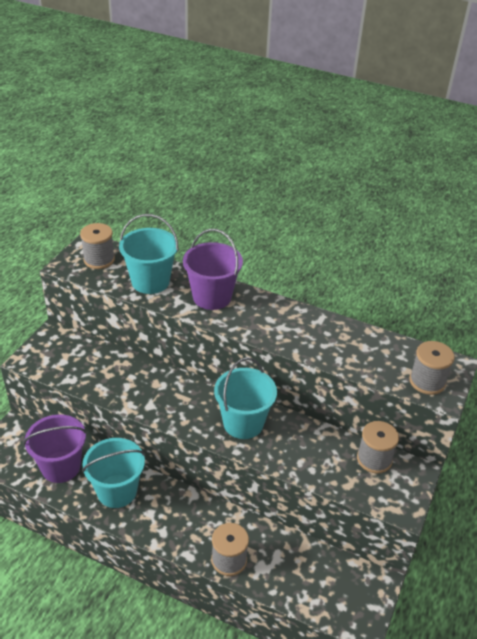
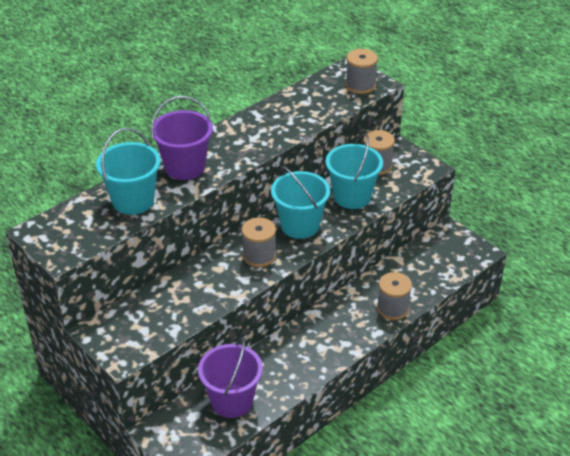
camera: 65 degrees left, 0 degrees up
grey spool [80,223,115,269] -> grey spool moved to [242,218,276,267]
turquoise bucket [82,438,145,508] -> turquoise bucket moved to [326,133,383,209]

